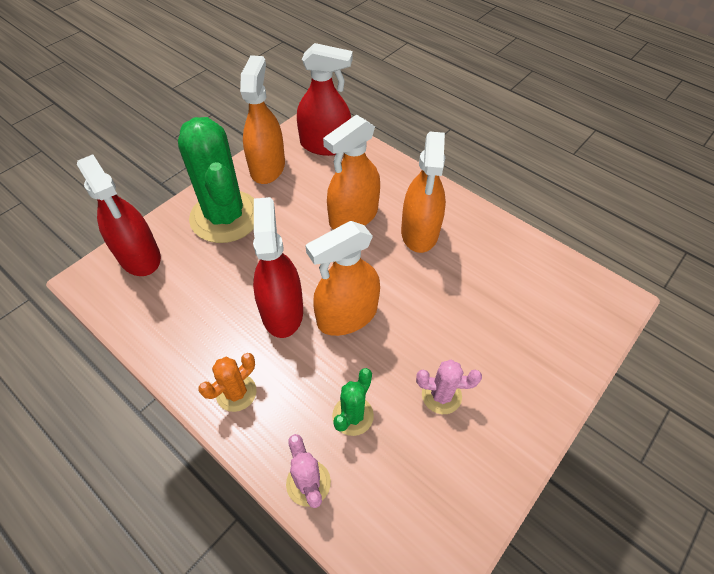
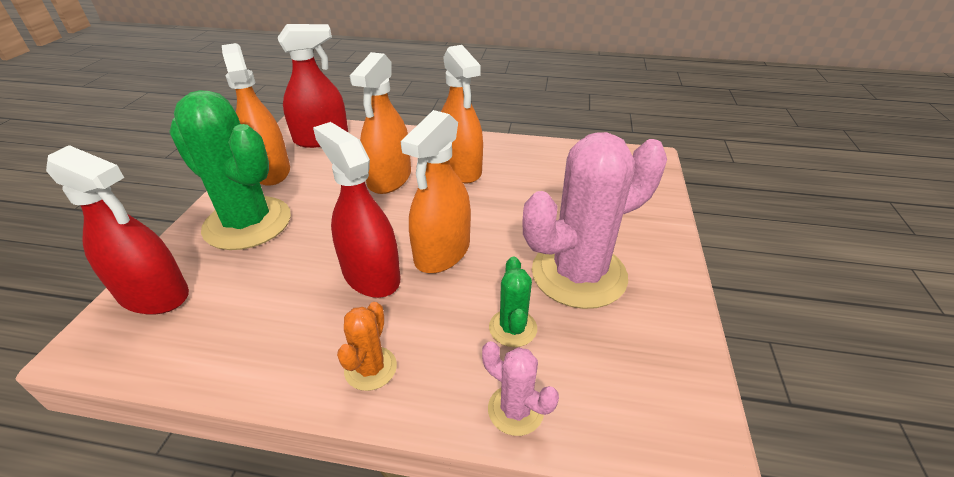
camera: 30 degrees left, 15 degrees down
pink cactus [416,360,482,414] -> pink cactus [522,132,667,309], size x2.19

